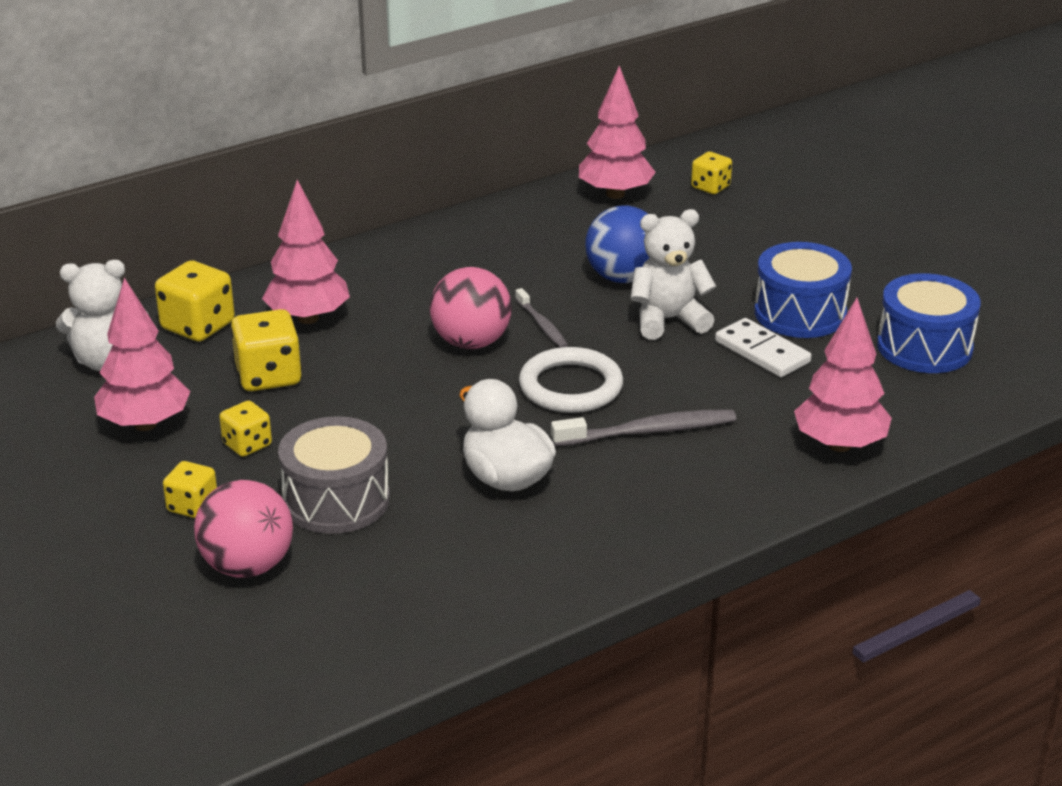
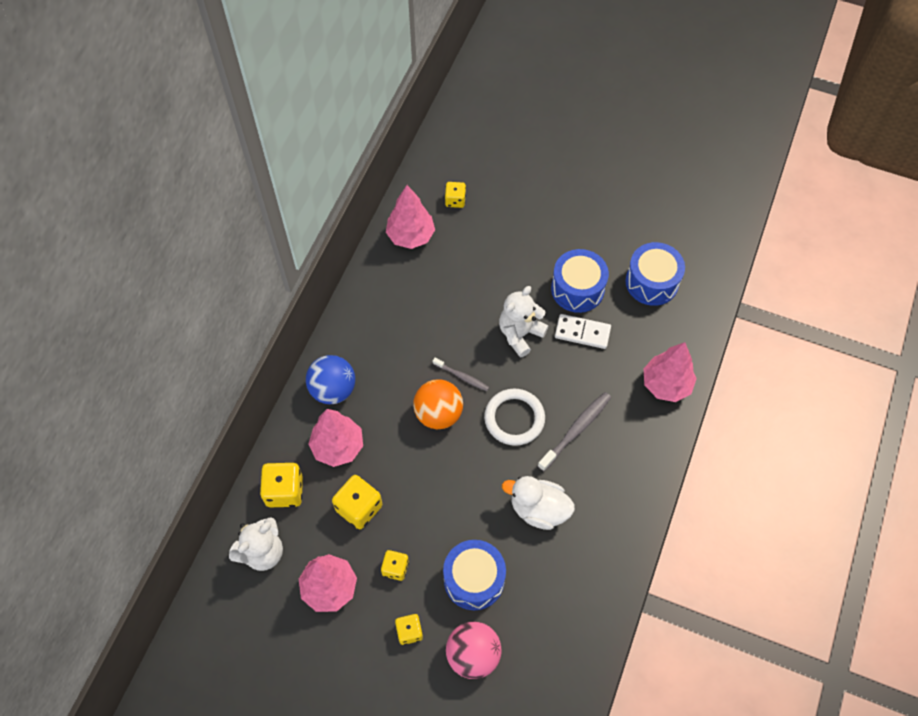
camera: 35 degrees left, 30 degrees up
grey drum [278,416,390,534] -> blue drum [443,540,506,610]
pink ball [430,267,512,349] -> orange ball [413,379,463,429]
blue ball [585,206,649,283] -> blue ball moved to [306,355,355,404]

